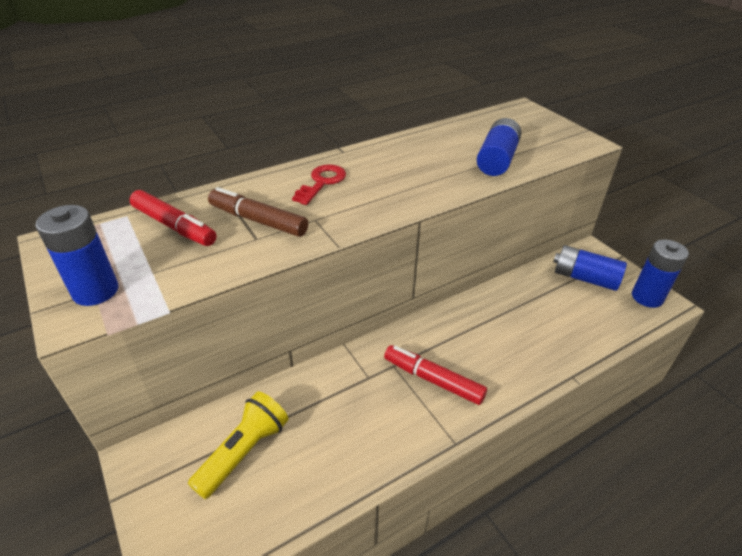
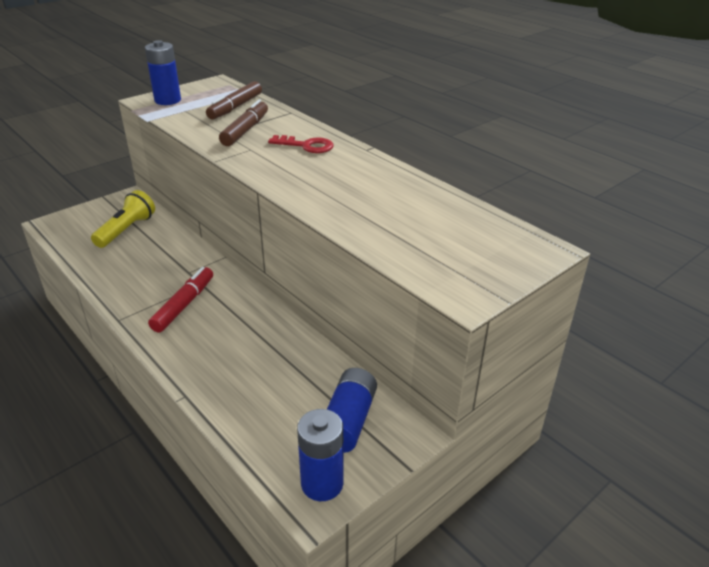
camera: 80 degrees right, 5 degrees down
red marker [129,190,217,246] -> brown marker [206,81,262,119]
yellow flashlight [188,391,289,499] -> yellow flashlight turned 90 degrees counterclockwise [91,190,155,248]
blue battery [477,118,521,176] -> none

